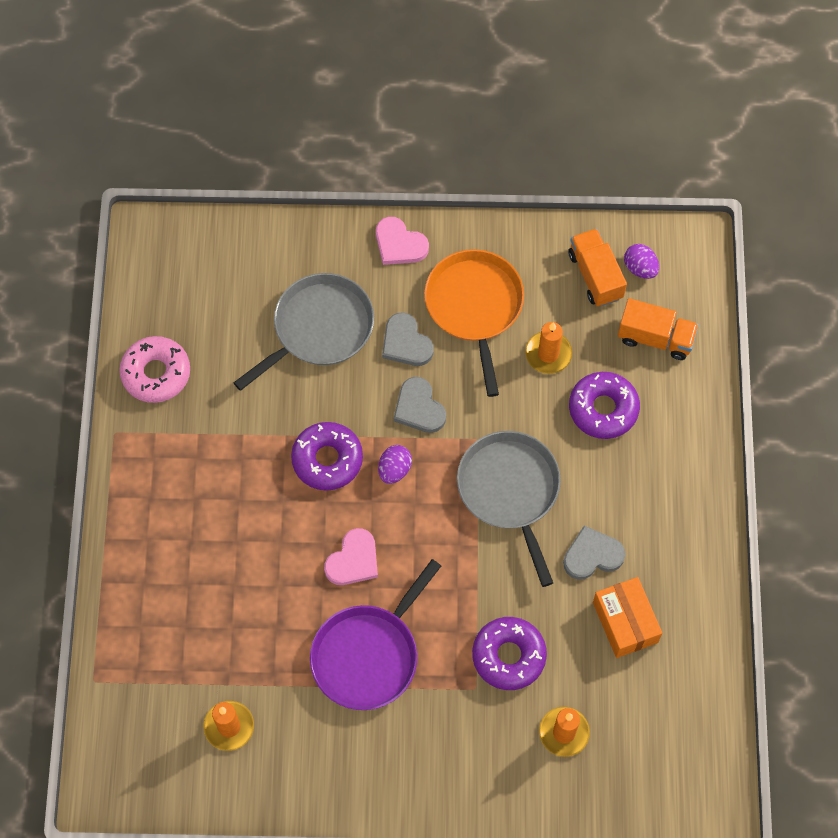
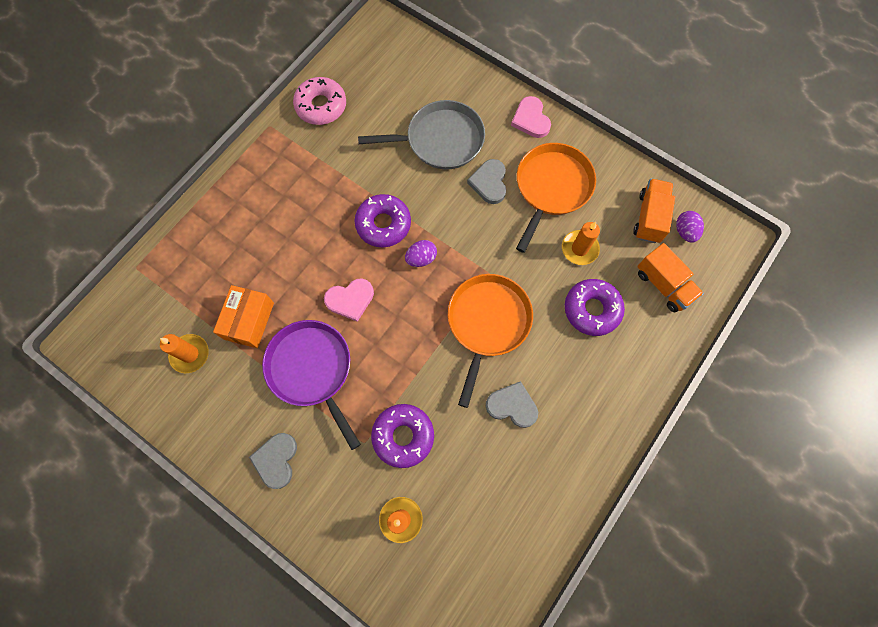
camera: 35 degrees right, 5 degrees up
purple pan [310,559,441,710] -> purple pan turned 75 degrees clockwise [262,320,361,450]
grey heart [394,377,446,433] -> grey heart moved to [249,433,297,489]
grey pan [457,431,561,587] -> orange pan [448,274,533,408]
orange box [593,577,662,658] -> orange box moved to [213,285,274,348]

